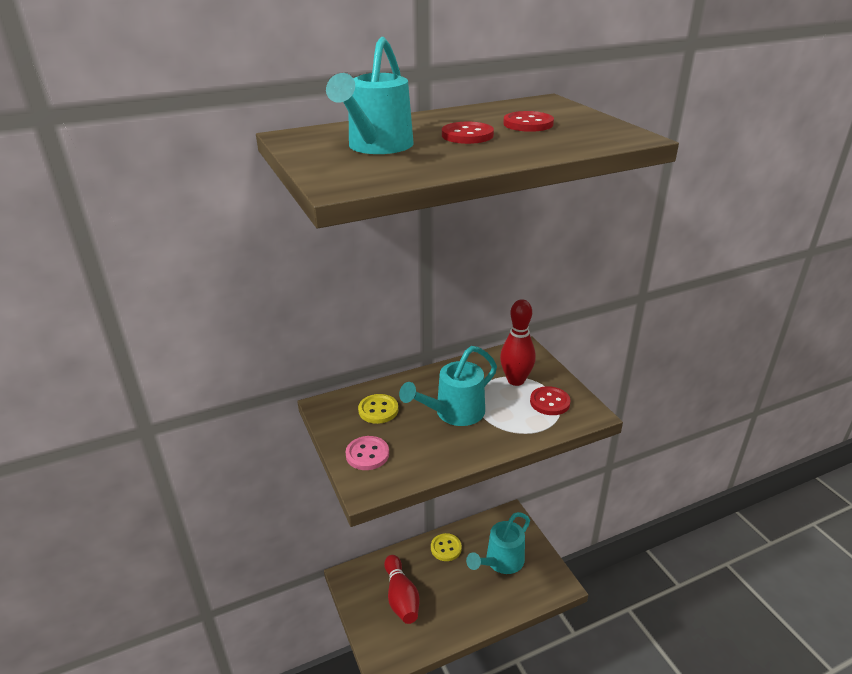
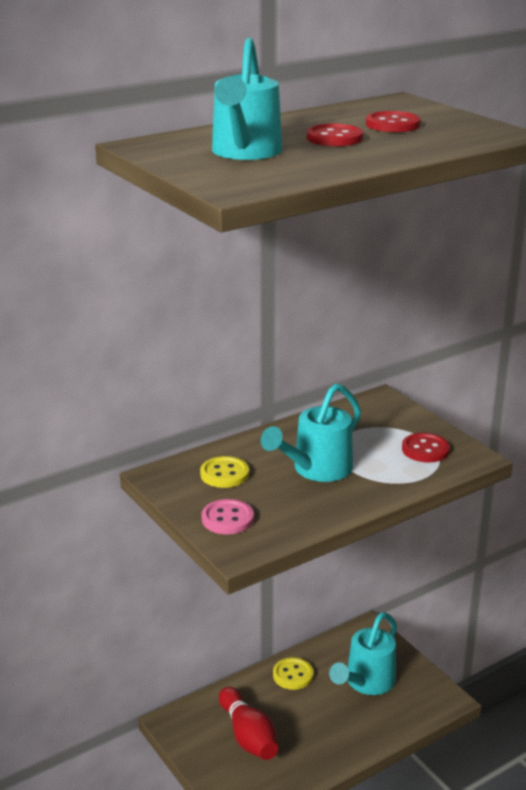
camera: 10 degrees left, 5 degrees down
red bowling pin [500,299,536,386] -> none

